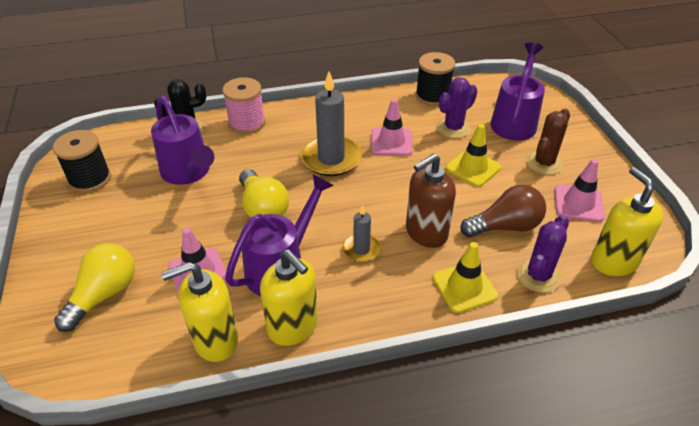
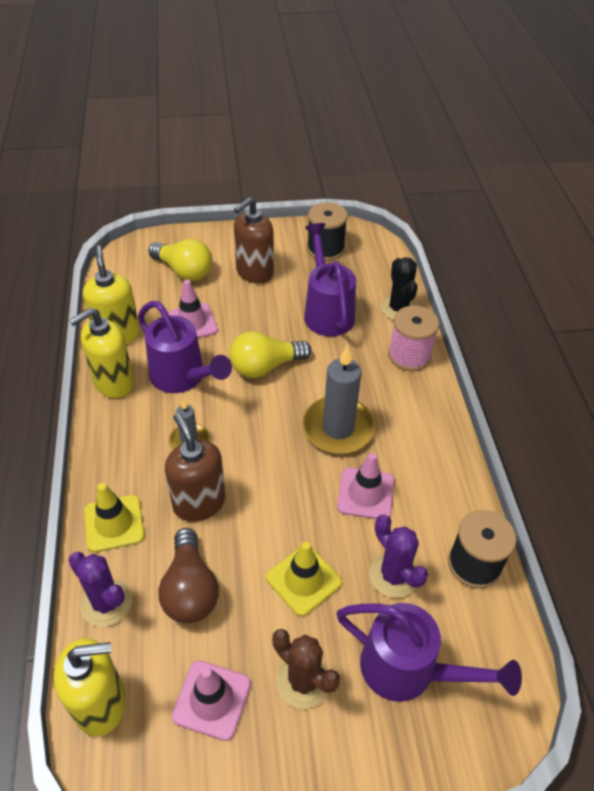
camera: 95 degrees right, 5 degrees up
purple watering can [151,96,214,185] -> purple watering can turned 105 degrees clockwise [304,223,356,337]
none -> brown soap dispenser [234,197,274,284]

